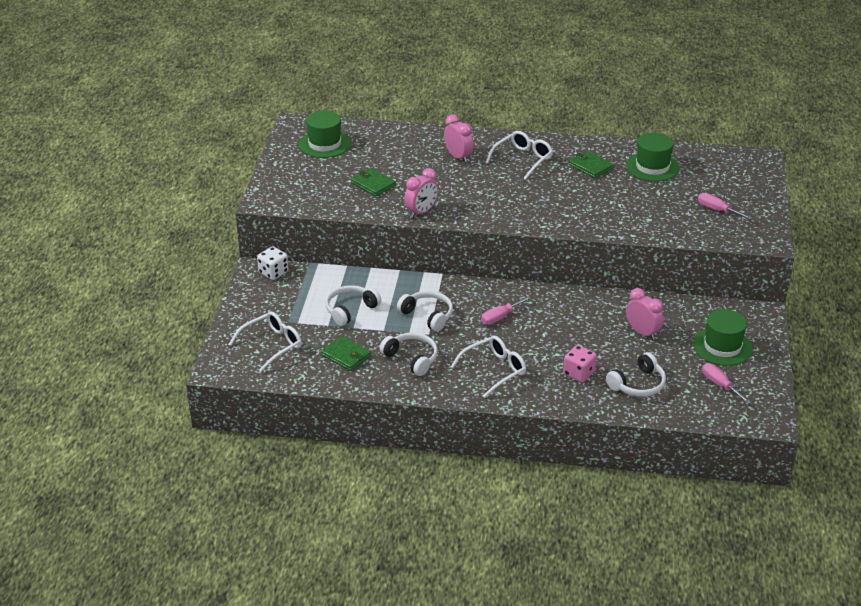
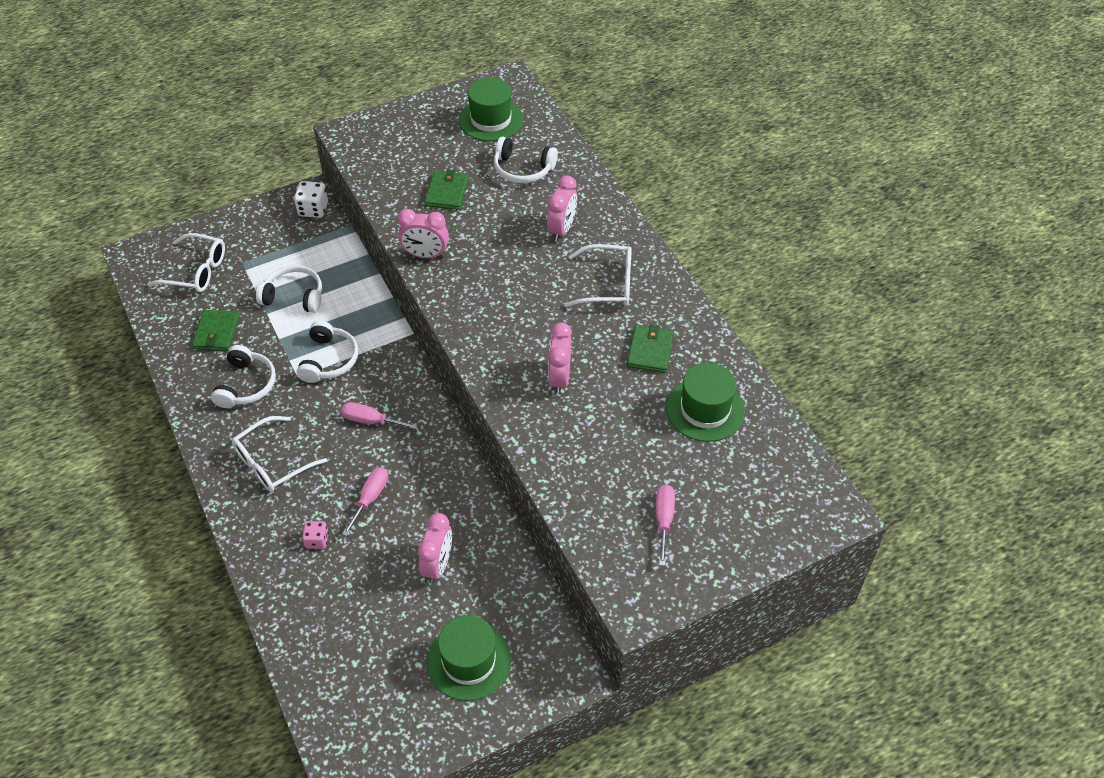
camera: 55 degrees right, 15 degrees up
white glasses [451,335,526,398] -> white glasses turned 120 degrees clockwise [232,416,328,492]
pink dice [563,345,597,382] -> pink dice [302,521,328,549], size x0.65
white headphones [606,352,666,397] -> white headphones moved to [494,137,558,183]
pink screwdriver [702,363,751,404] -> pink screwdriver moved to [342,467,388,536]
none -> pink clock [548,322,572,394]

